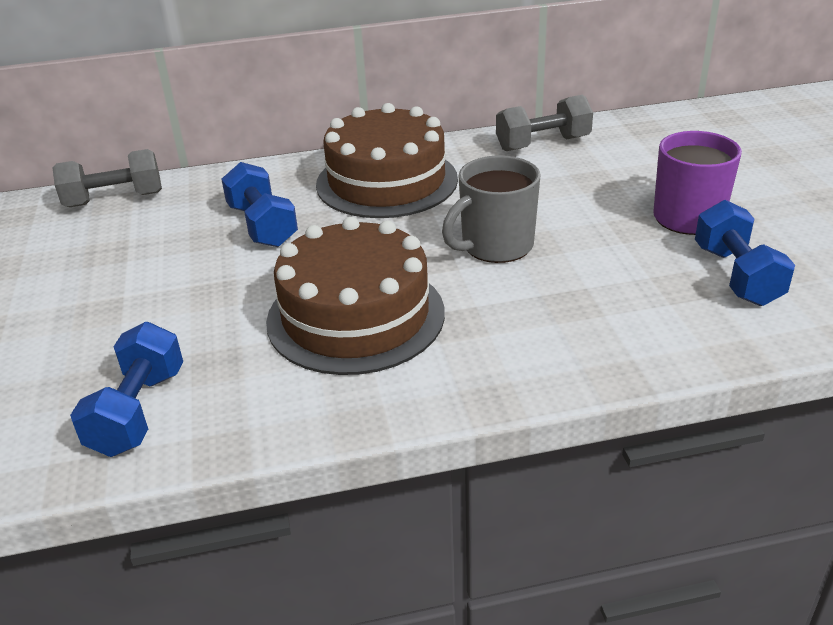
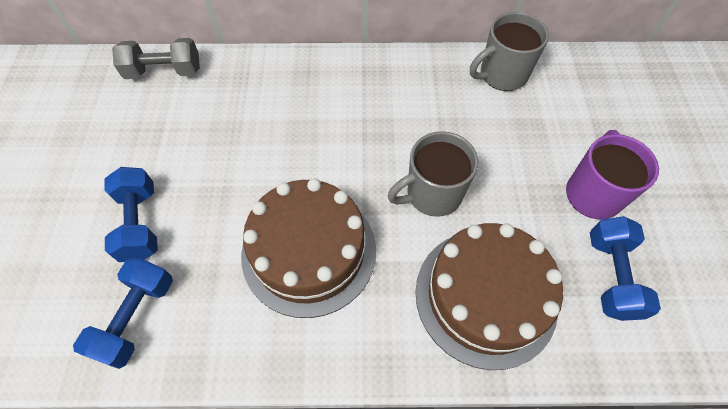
camera: 10 degrees right, 25 degrees up
blue dumbbell [221,162,298,247] -> blue dumbbell moved to [104,167,158,262]
brown cake [316,103,458,218] -> brown cake moved to [415,223,563,370]
grey dumbbell [496,95,593,151] -> grey mug [470,12,549,91]

